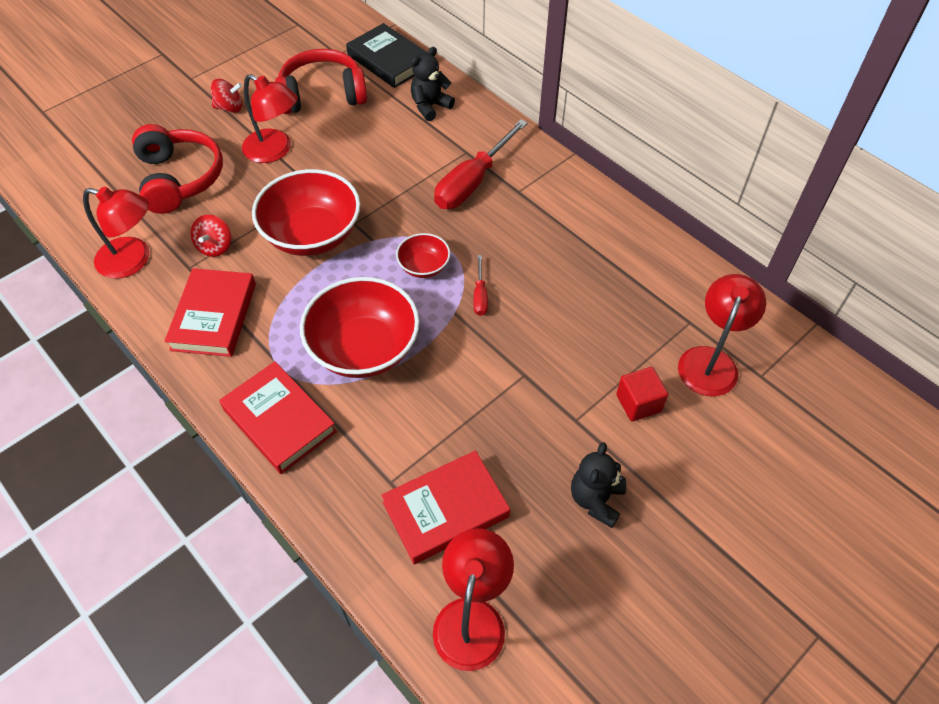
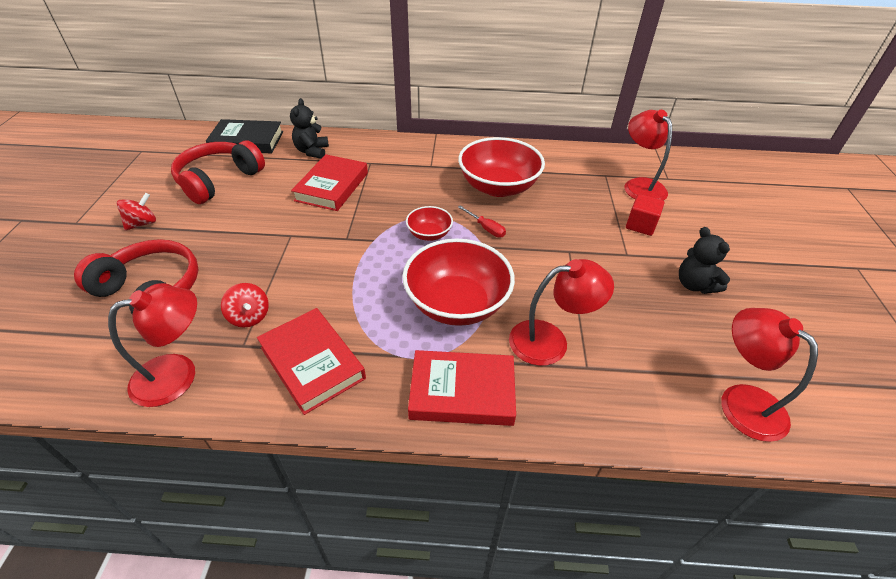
camera: 45 degrees left, 10 degrees down
red lamp [242,74,298,163] -> red lamp moved to [509,259,614,366]
red bowl [252,169,360,256] -> red bowl moved to [458,137,545,197]
red book [381,450,510,564] -> red book moved to [291,154,368,211]
red screwdriver [434,119,528,209] -> none

